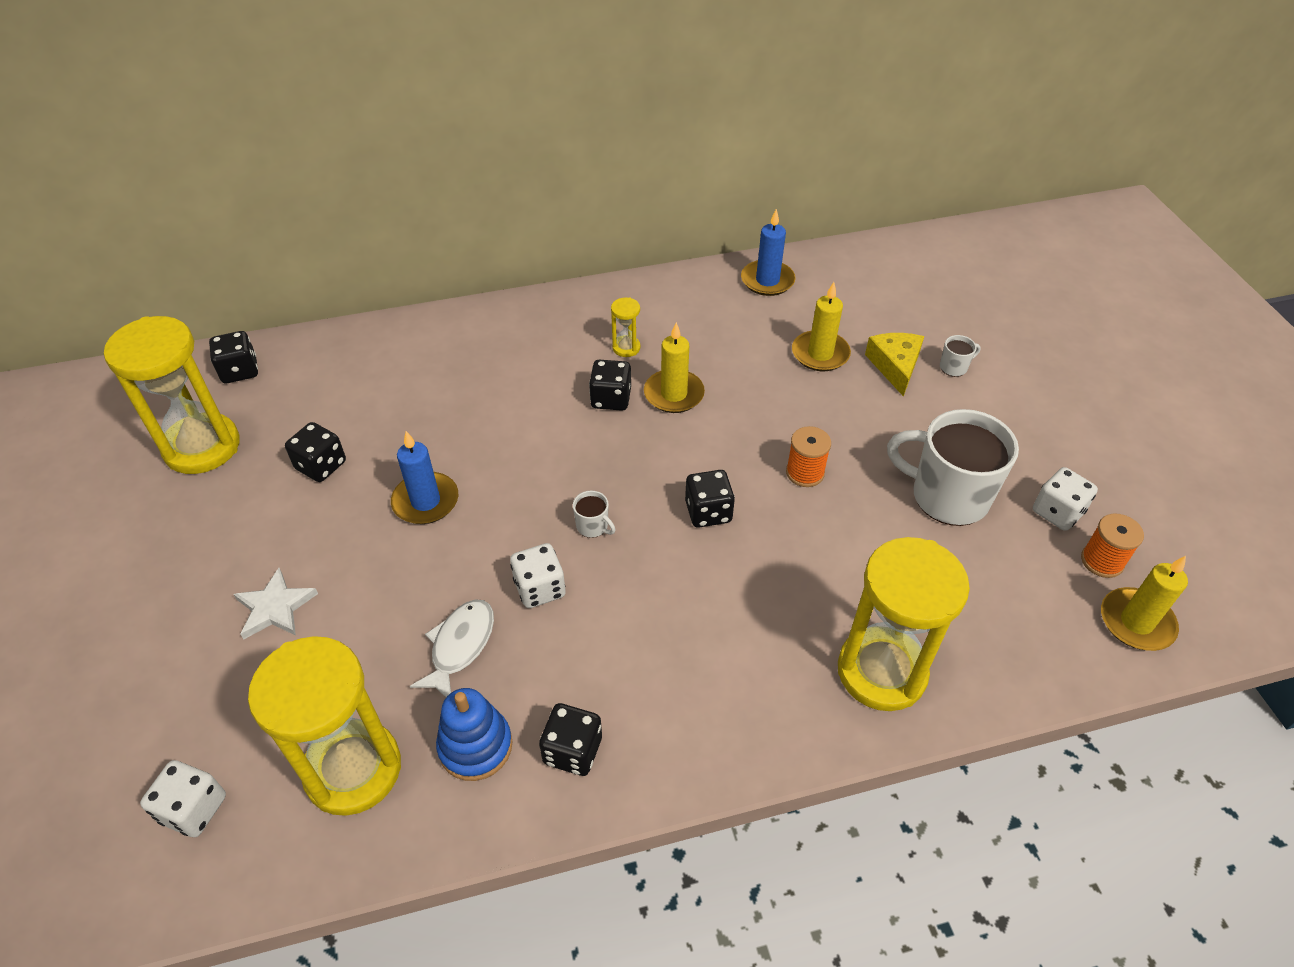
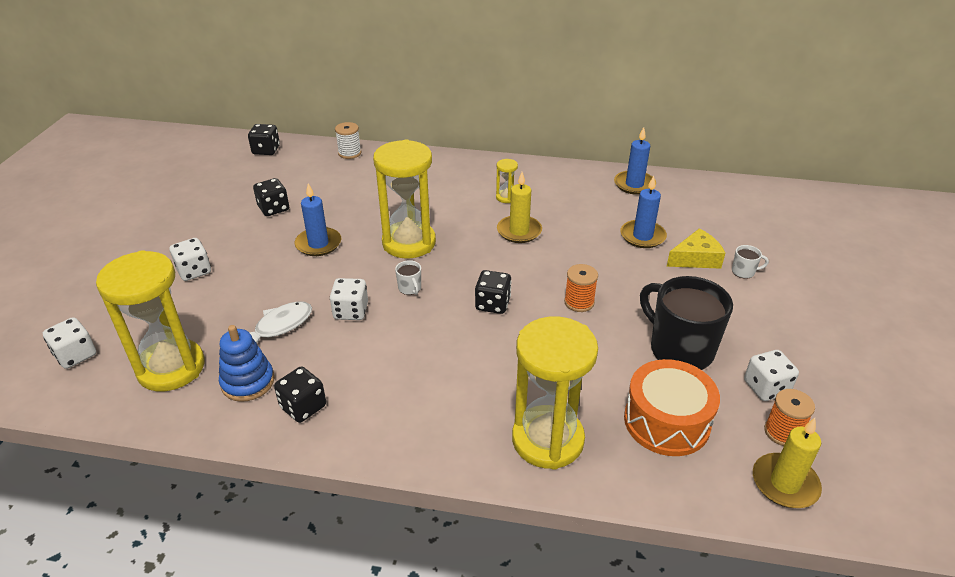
camera: 25 degrees right, 10 degrees down
yellow hourglass [104,316,240,474] -> yellow hourglass moved to [373,139,436,259]
white star [233,568,318,639] -> white dice [170,238,211,281]
black dice [589,360,631,411] -> none
yellow candle [792,282,851,371] -> blue candle [620,176,667,248]
yellow cheese [865,333,924,397] -> yellow cheese turned 45 degrees clockwise [667,228,725,269]
white mug [887,409,1019,526] -> black mug [640,276,733,370]
none -> white spool [335,122,361,159]
none -> orange drum [624,359,720,456]

